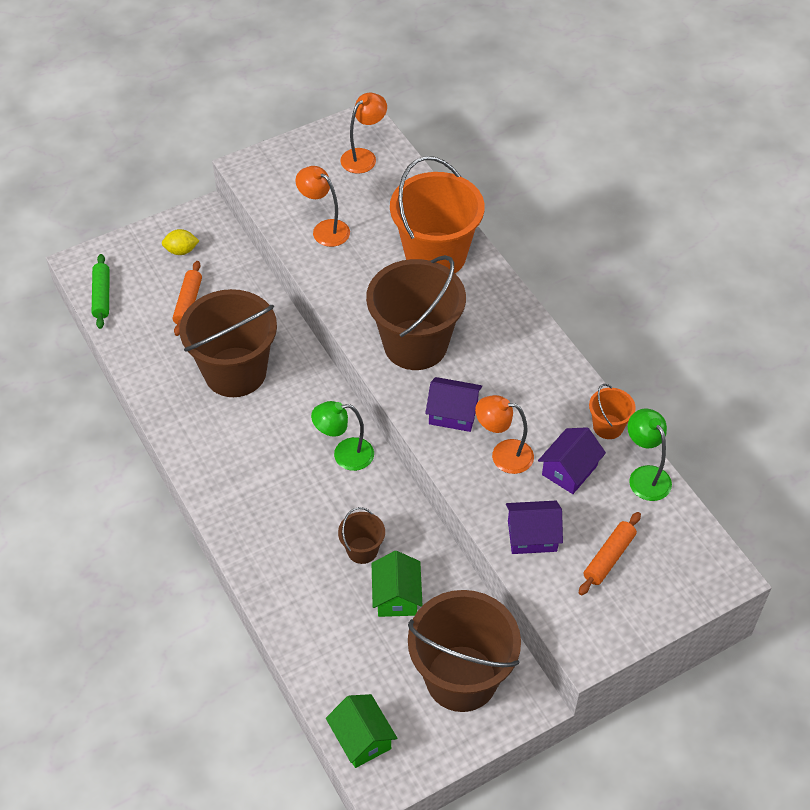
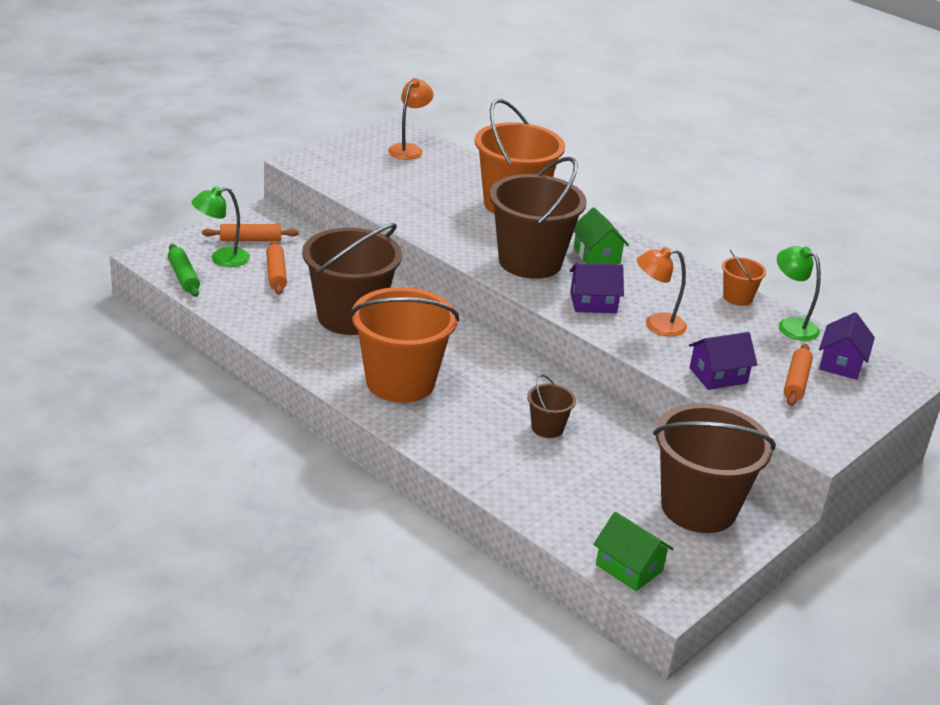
camera: 20 degrees left, 20 degrees down
yellow lemon [162,229,199,255] -> orange rolling pin [202,224,299,241]
orange lamp [296,166,350,247] -> none
green lamp [311,401,374,471] -> green lamp moved to [192,186,250,267]
green house [371,551,423,617] -> green house moved to [574,207,629,264]
purple house [538,427,606,494] -> purple house moved to [819,312,875,380]
none -> orange bucket [349,287,459,403]

